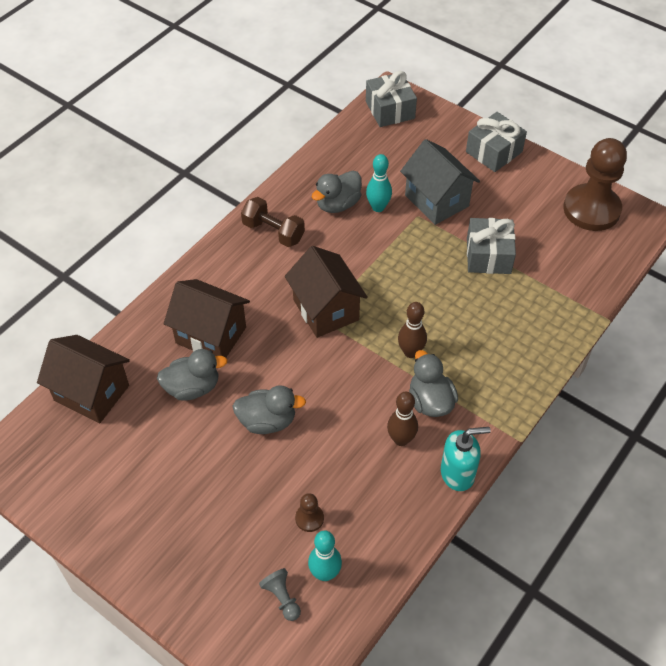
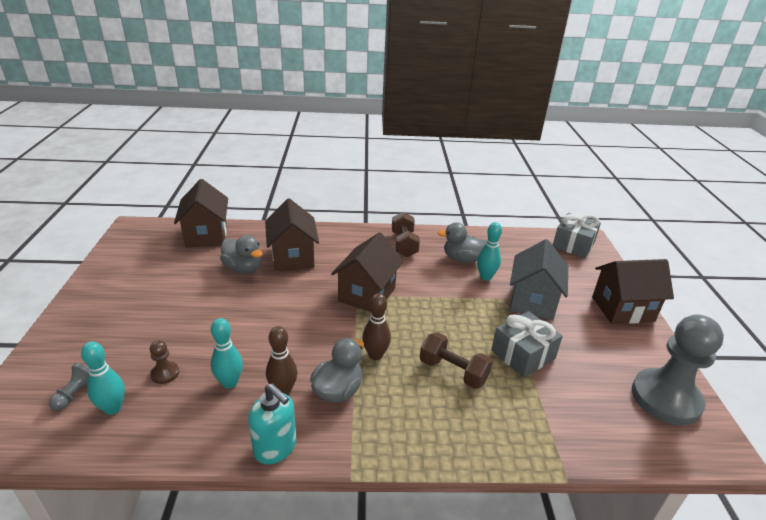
camera: 50 degrees right, 20 degrees down
grey duck [233,385,306,434] -> none
grey gift [466,112,527,172] -> brown house [592,259,674,324]
brown pawn [563,138,627,231] -> grey pawn [632,315,724,425]
none -> turquoise bowling pin [211,318,243,389]
none -> brown dumbbell [420,332,493,389]

